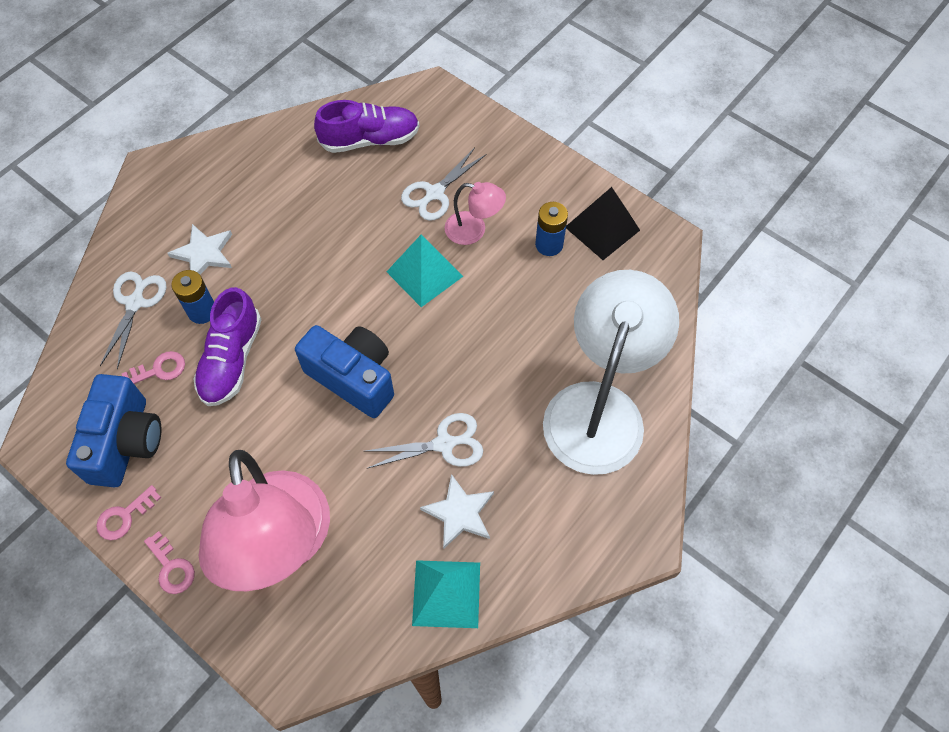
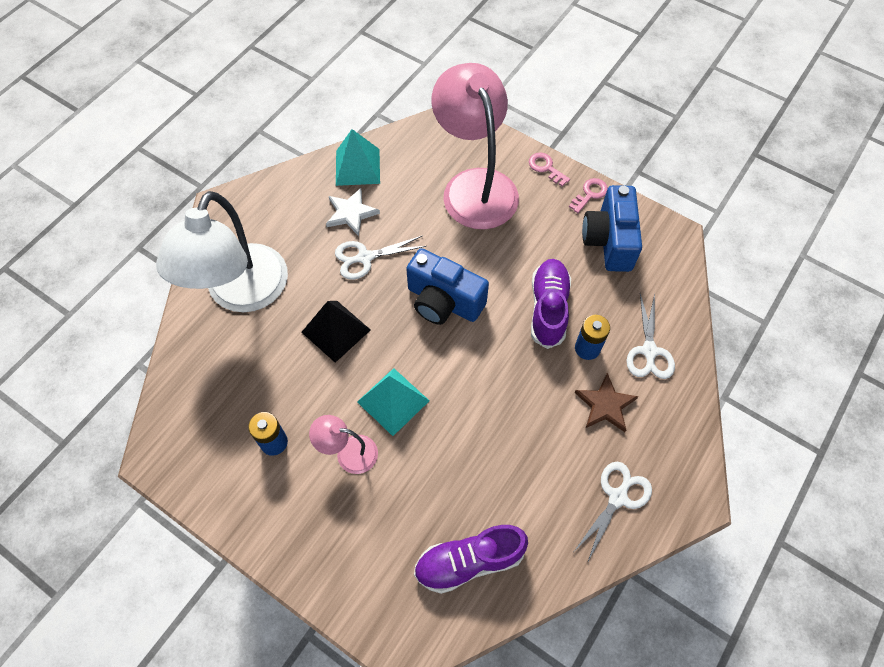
camera: 175 degrees right, 0 degrees up
pink key [122,351,185,384] -> none
white star [167,224,232,275] -> brown star [575,373,639,432]
white scissors [401,148,487,221] -> white scissors moved to [574,462,652,563]
black pyramid [566,187,640,260] -> black pyramid moved to [302,301,371,363]

